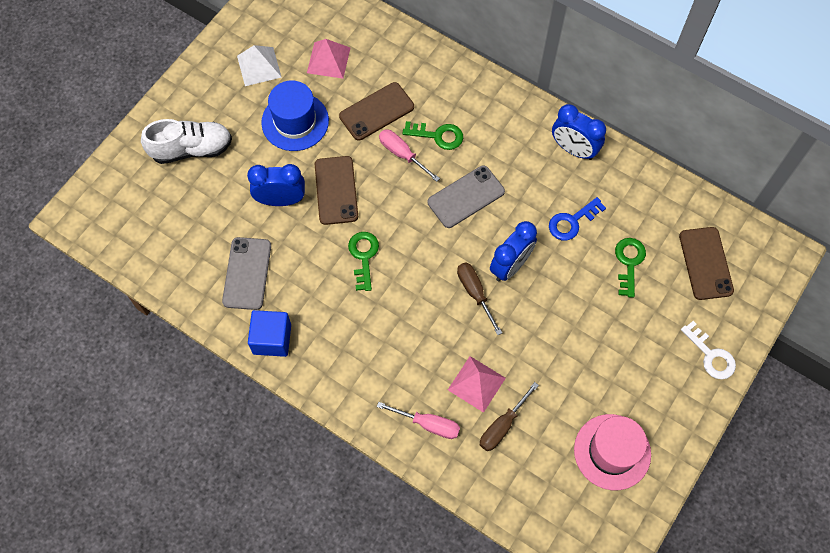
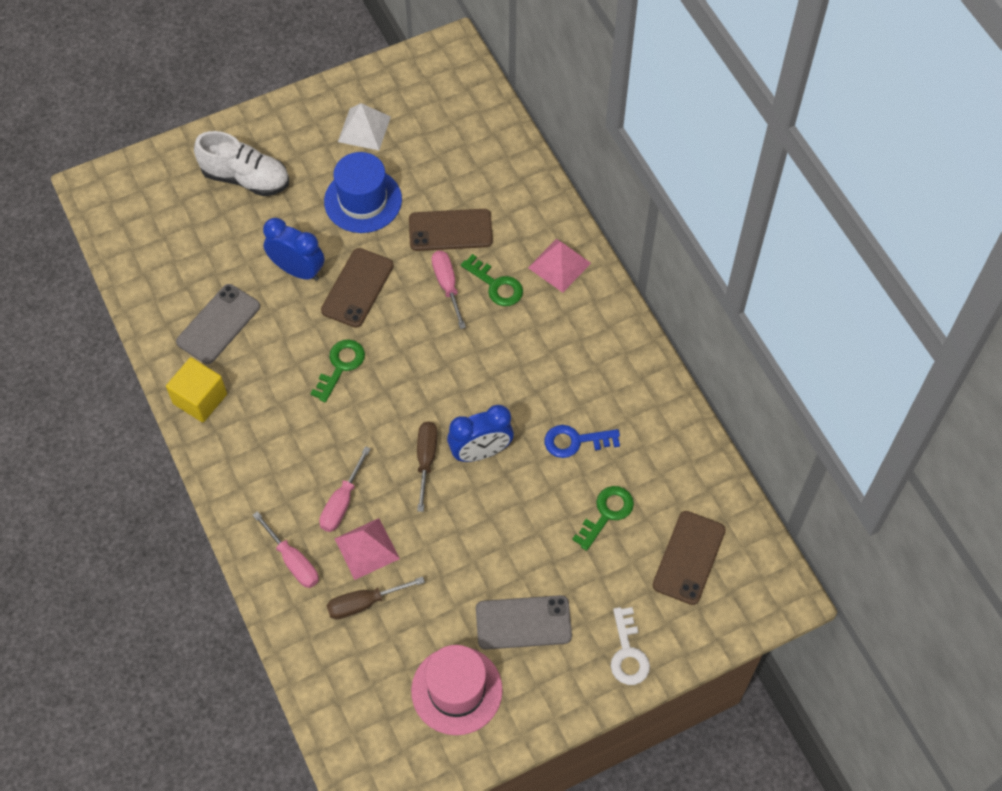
camera: 30 degrees right, 5 degrees down
blue cube [248,310,291,357] -> yellow cube [166,357,227,422]
pink pyramid [307,39,350,79] -> pink pyramid moved to [528,239,591,293]
grey phone [428,166,505,228] -> grey phone moved to [476,595,572,650]
blue clock [552,104,606,160] -> none
none -> pink screwdriver [319,446,371,532]

